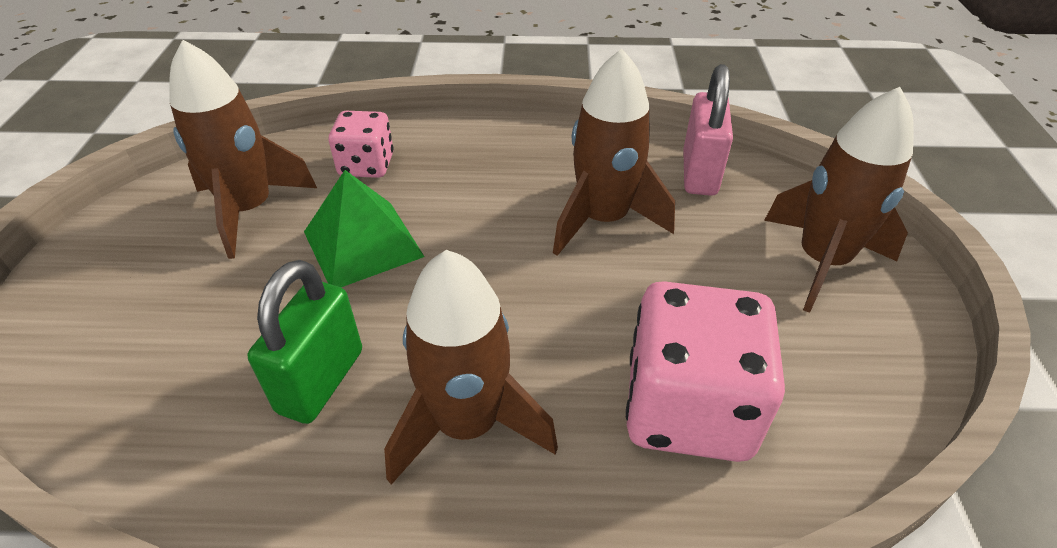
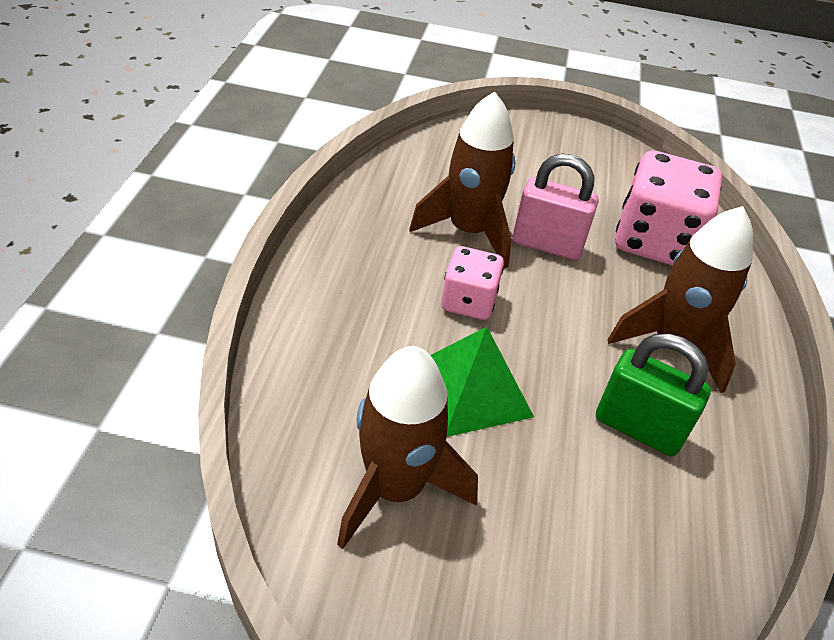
camera: 85 degrees left, 0 degrees up
pink dice [329,111,394,178] -> pink dice moved to [441,246,504,320]
pink padlock [683,64,733,196] -> pink padlock moved to [513,154,598,260]
brown rocket [764,87,914,313] -> none

